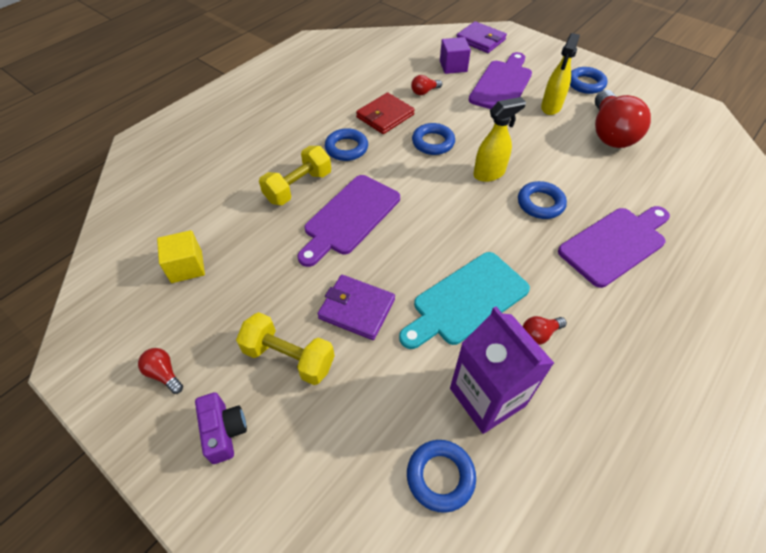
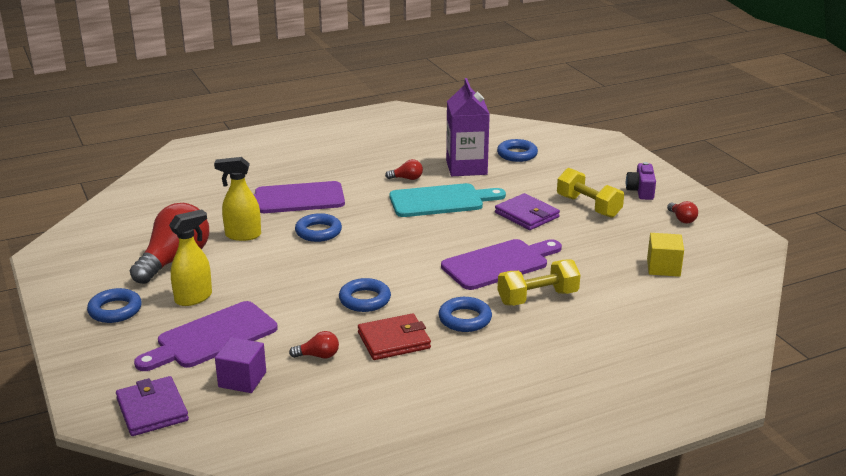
camera: 155 degrees left, 25 degrees down
yellow spray bottle [473,97,526,182] -> yellow spray bottle moved to [214,157,261,241]

